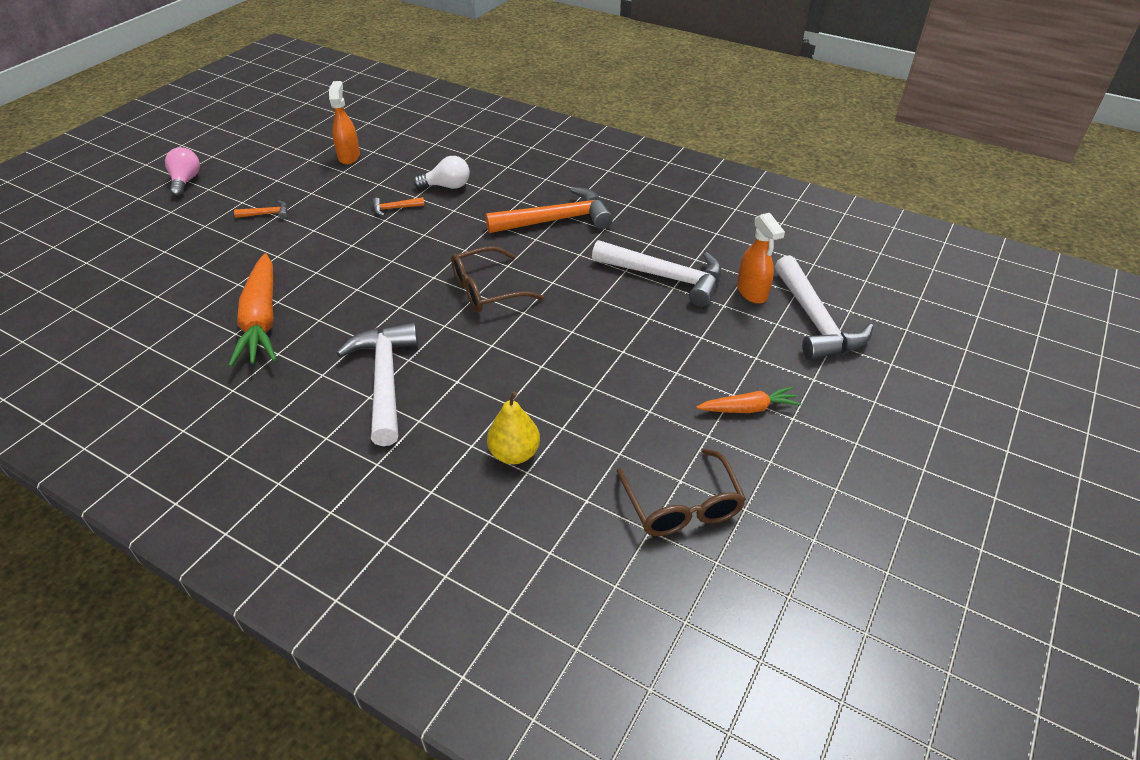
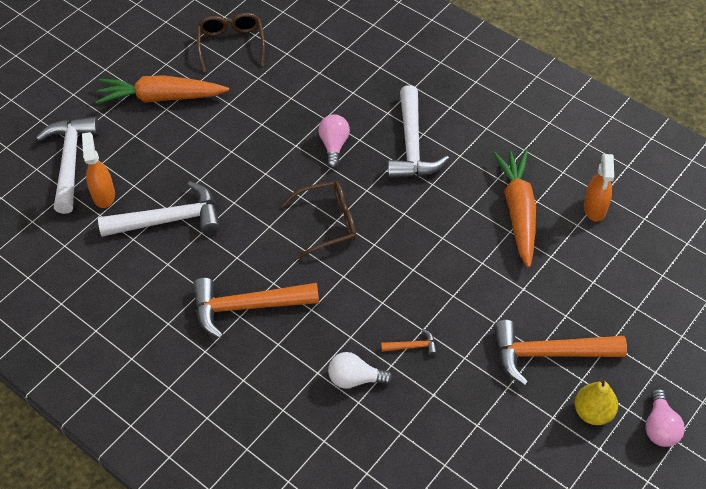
camera: 170 degrees left, 10 degrees up
orange hammer [234,200,288,219] -> orange hammer [494,320,627,386], size x2.34
orange spray bottle [329,81,360,165] -> orange spray bottle moved to [584,154,614,222]
yellow pear [487,391,540,464] -> yellow pear moved to [575,378,618,425]
white hammer [592,240,722,307] -> white hammer turned 135 degrees clockwise [98,181,220,237]
orange carrot [696,386,801,413] -> orange carrot [95,75,229,104], size x1.83
none -> pink light bulb [319,114,350,168]

